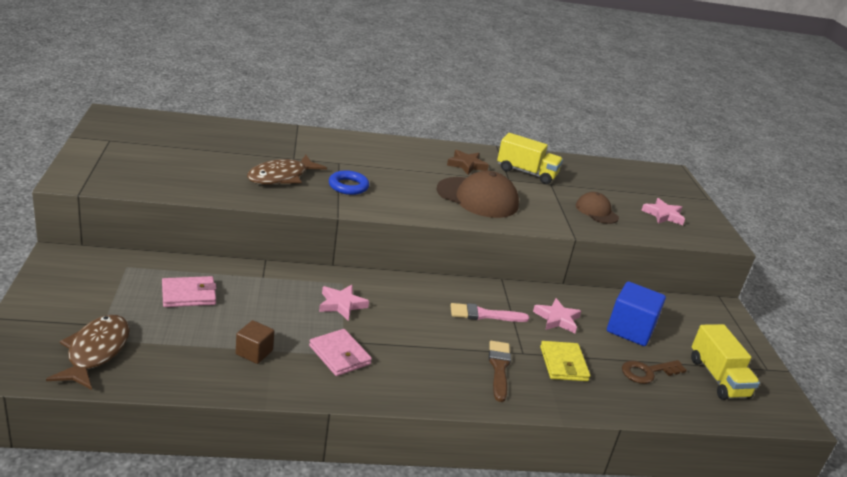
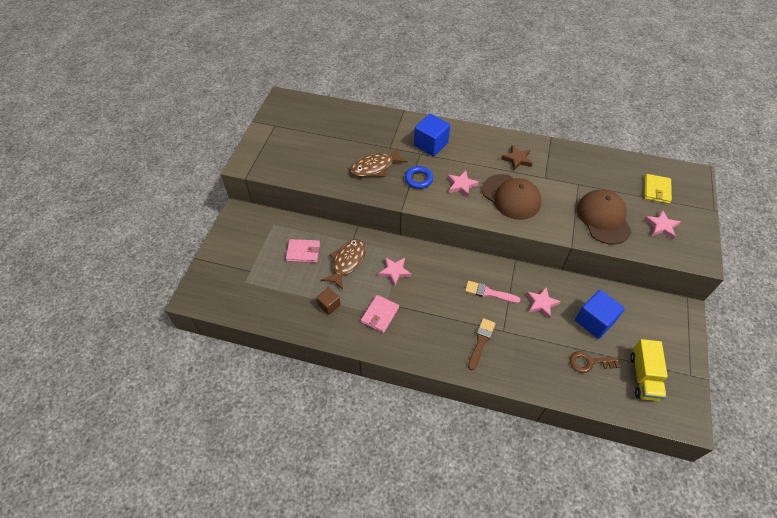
camera: 25 degrees right, 25 degrees up
brown fish [46,315,130,390] -> brown fish moved to [321,239,366,290]
pink wallet [309,329,372,376] -> pink wallet turned 45 degrees clockwise [361,295,399,333]
yellow truck [497,133,563,184] -> none
yellow wallet [540,341,590,381] -> yellow wallet moved to [644,174,672,204]
brown cap [576,192,619,224] -> brown cap [577,189,632,244], size x1.74
none -> blue cube [414,114,450,156]
none -> pink star [448,171,479,197]

